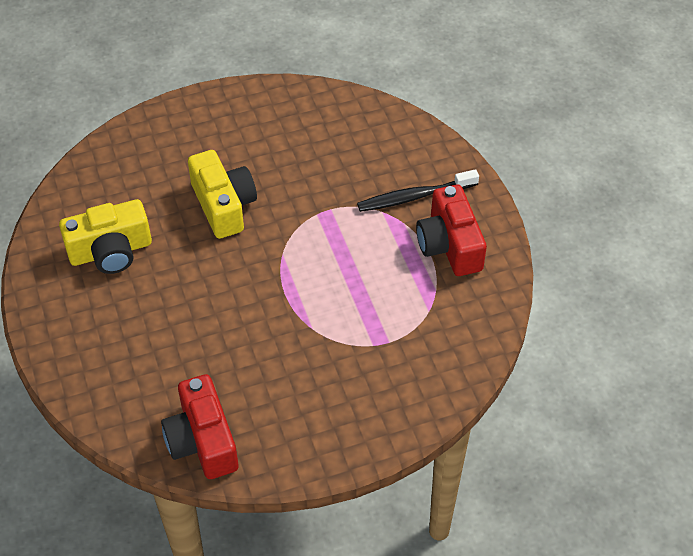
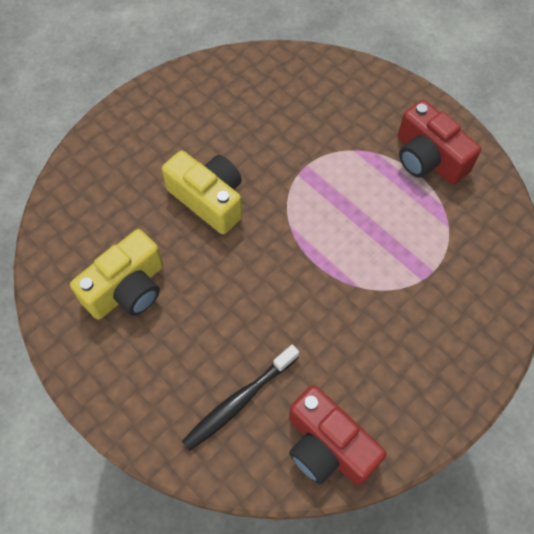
camera: 25 degrees left, 10 degrees up
black toothbrush [357,169,479,212] -> black toothbrush moved to [182,344,299,451]

